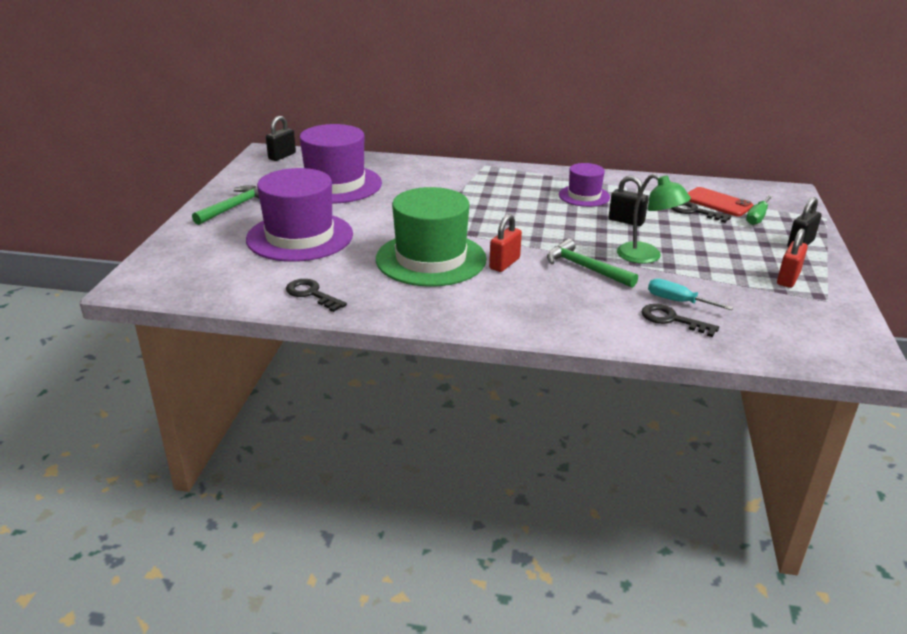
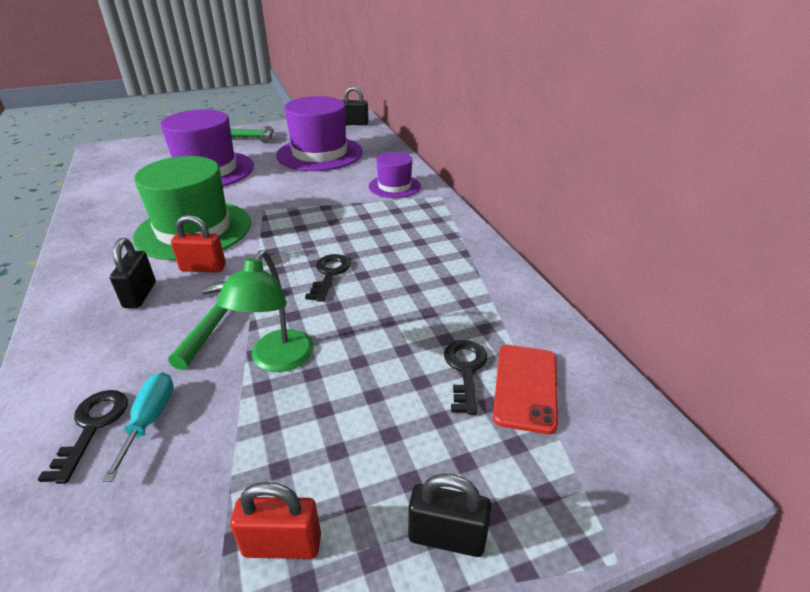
camera: 60 degrees right, 5 degrees up
black key [286,279,347,312] -> black key moved to [305,254,351,302]
purple hat [559,163,610,207] -> purple hat moved to [369,152,421,198]
black padlock [609,176,648,226] -> black padlock moved to [110,238,156,308]
green screwdriver [746,195,773,225] -> none

